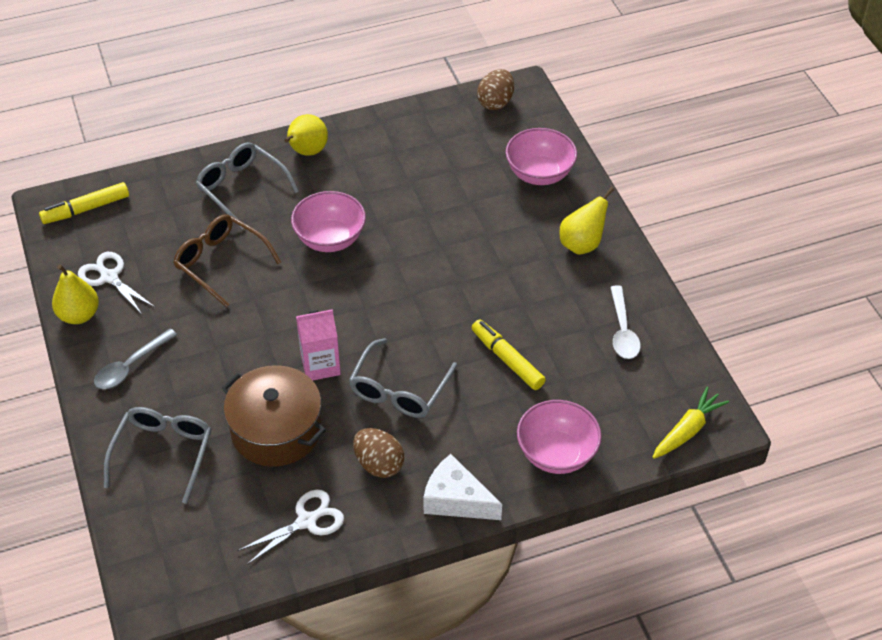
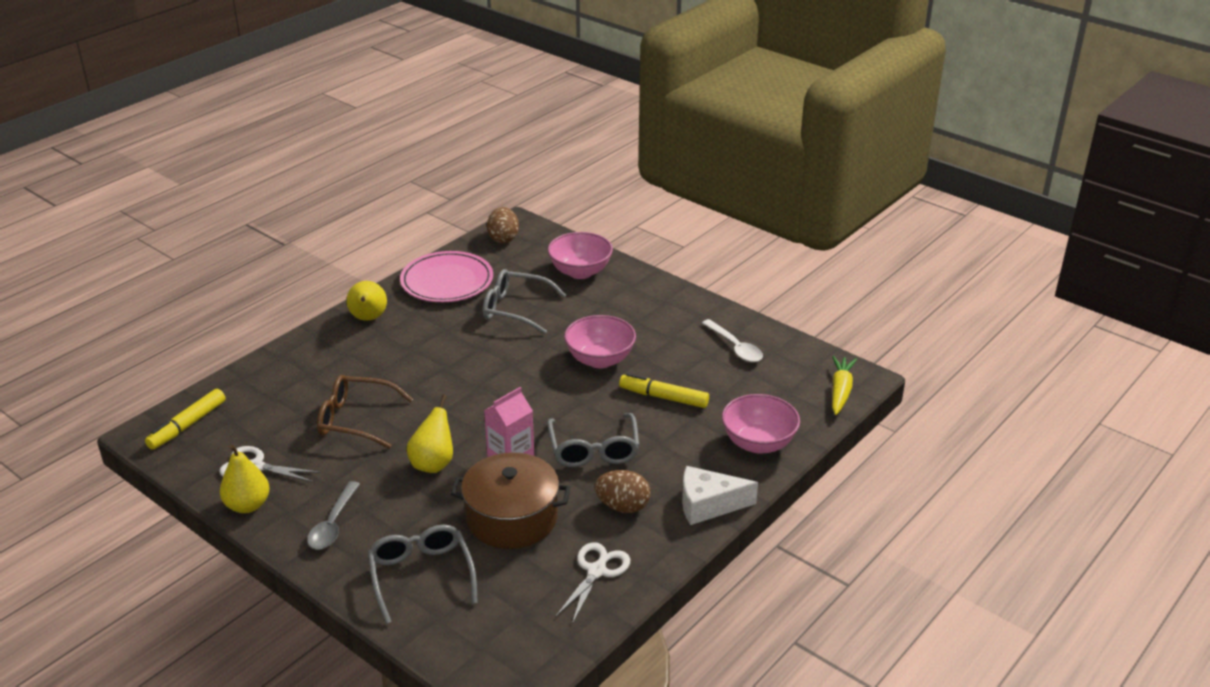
camera: 30 degrees left, 15 degrees down
grey glasses [196,142,299,229] -> grey glasses moved to [483,269,566,334]
pink bowl [291,191,366,252] -> pink bowl moved to [564,315,636,368]
yellow pear [559,187,614,255] -> yellow pear moved to [407,395,453,473]
none -> pink plate [400,251,493,302]

